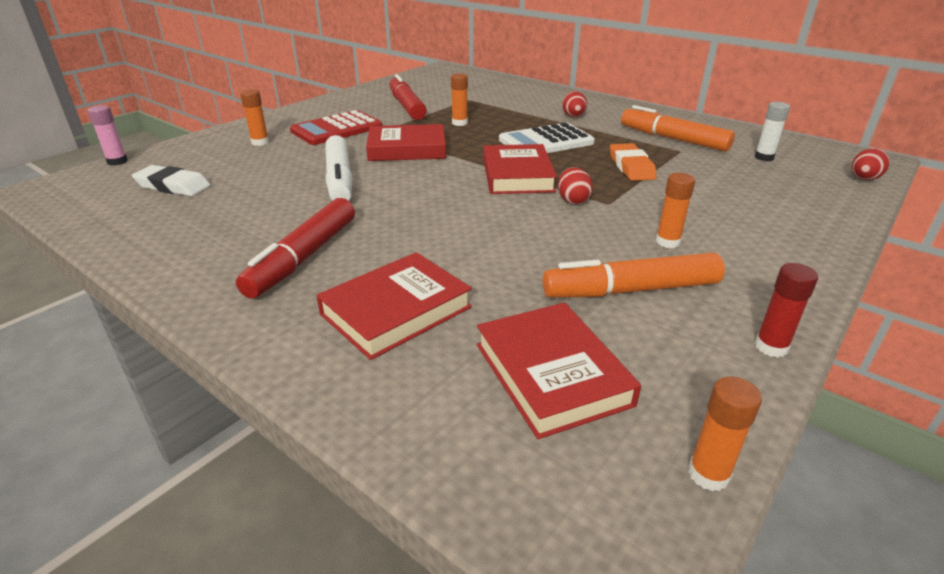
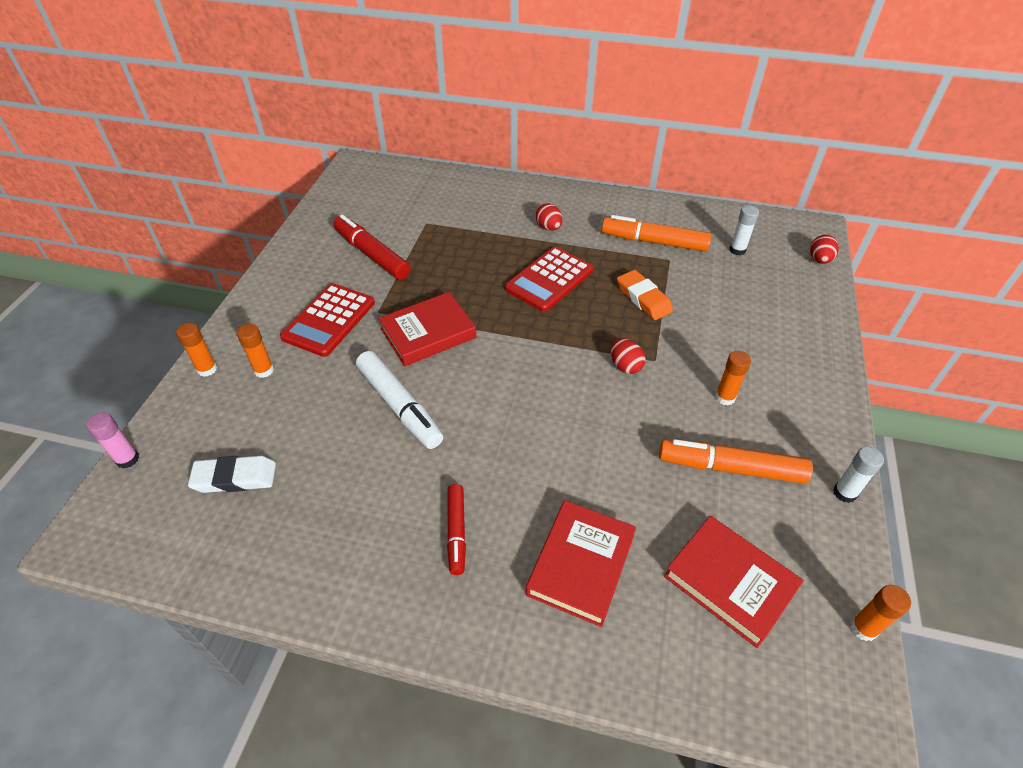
camera: 25 degrees left, 15 degrees up
red marker [236,198,355,298] -> red marker [447,484,466,575], size x0.61
orange glue stick [451,73,468,126] -> orange glue stick moved to [176,323,217,377]
red book [483,144,557,194] -> none
white calculator [499,123,595,153] -> red calculator [505,247,594,312]
orange marker [543,253,725,298] -> orange marker turned 45 degrees clockwise [659,439,813,484]
red glue stick [755,263,818,358] -> white glue stick [833,446,884,503]

